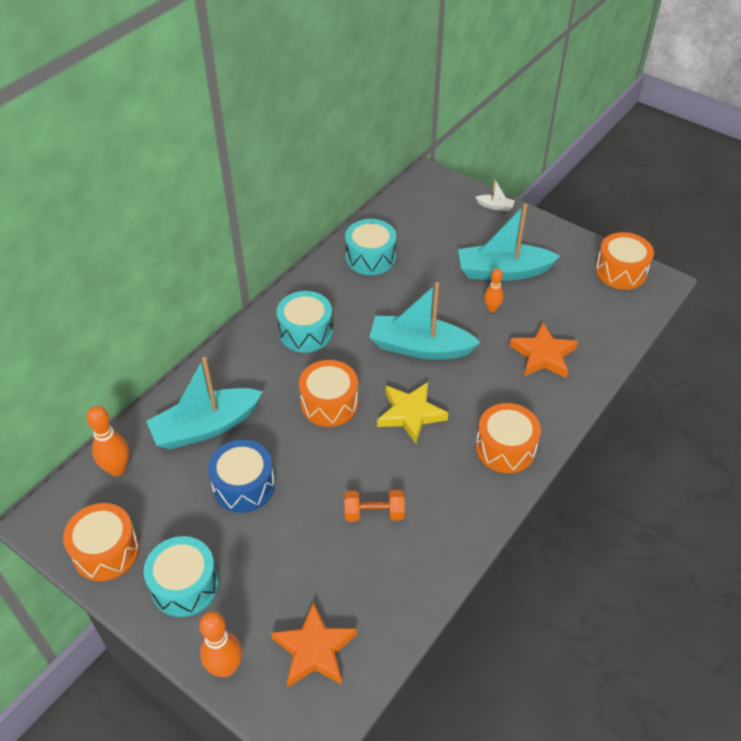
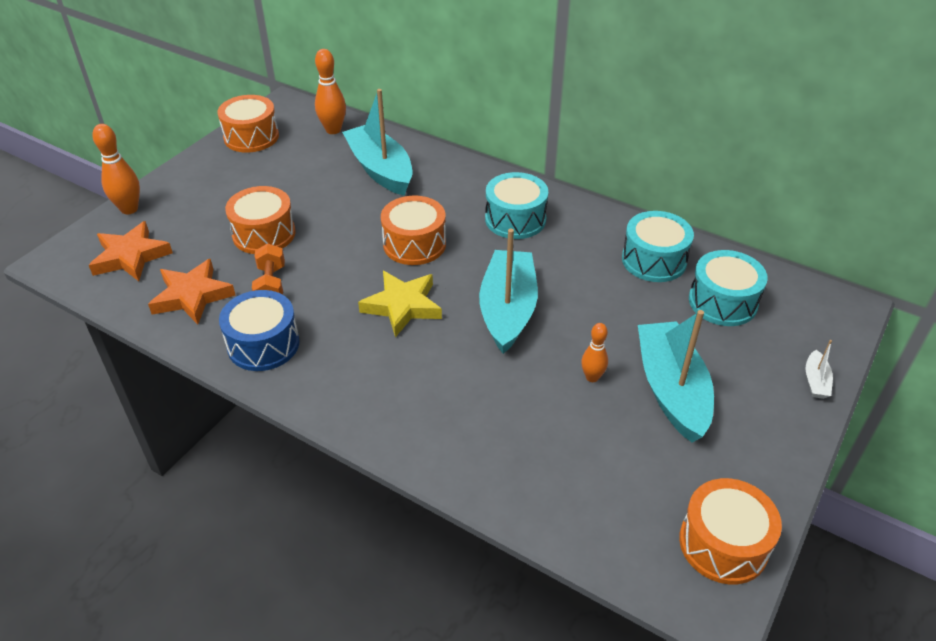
camera: 85 degrees right, 5 degrees down
turquoise drum [144,536,219,617] -> turquoise drum moved to [689,250,768,326]
blue drum [208,440,275,513] -> blue drum moved to [219,290,300,371]
orange drum [476,403,541,473] -> orange drum moved to [225,186,296,254]
orange star [509,323,578,378] -> orange star moved to [148,258,236,324]

